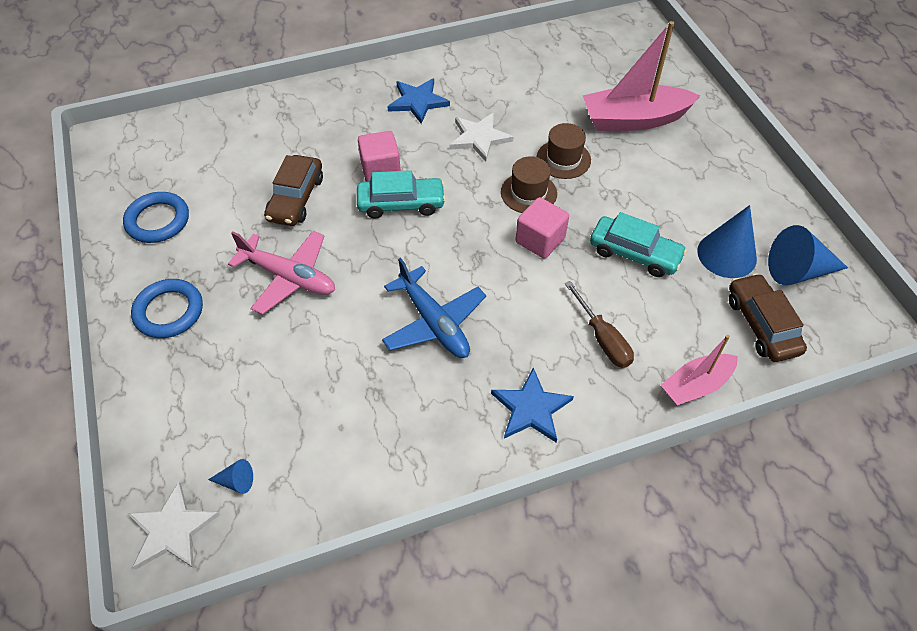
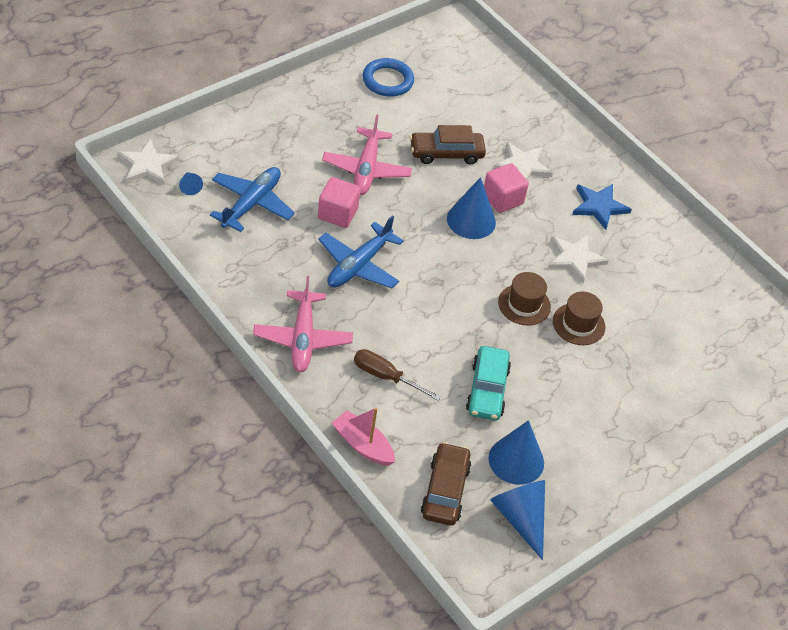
camera: 65 degrees right, 5 degrees down
blue ring [131,279,203,338] -> none
turquoise car [357,170,446,219] -> blue cone [447,177,496,239]
blue star [491,367,574,442] -> pink plane [253,276,353,372]
pink cube [516,197,569,259] -> pink cube moved to [318,177,361,228]
brown screwdriver [565,281,634,368] -> brown screwdriver turned 75 degrees clockwise [354,349,441,401]
pink boat [583,21,700,131] -> none
brown car [729,273,807,362] -> brown car turned 45 degrees counterclockwise [421,442,472,526]
none -> blue plane [210,167,295,232]
none -> white star [493,142,553,180]

